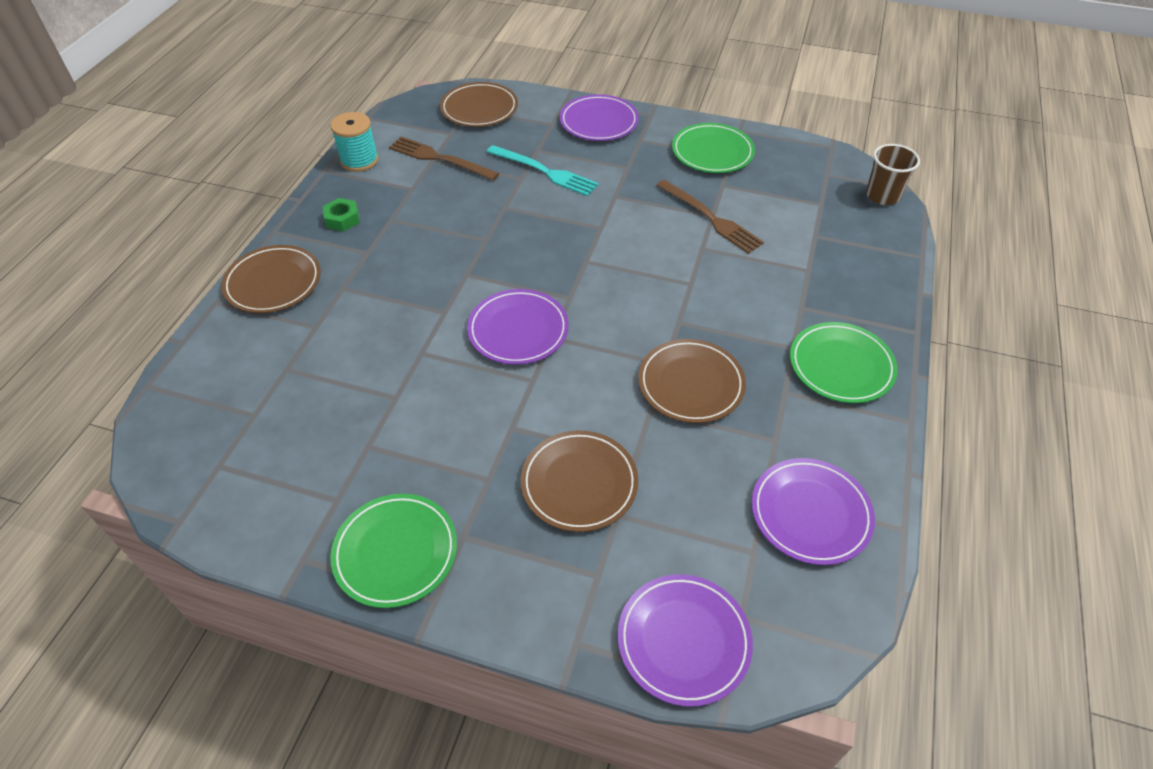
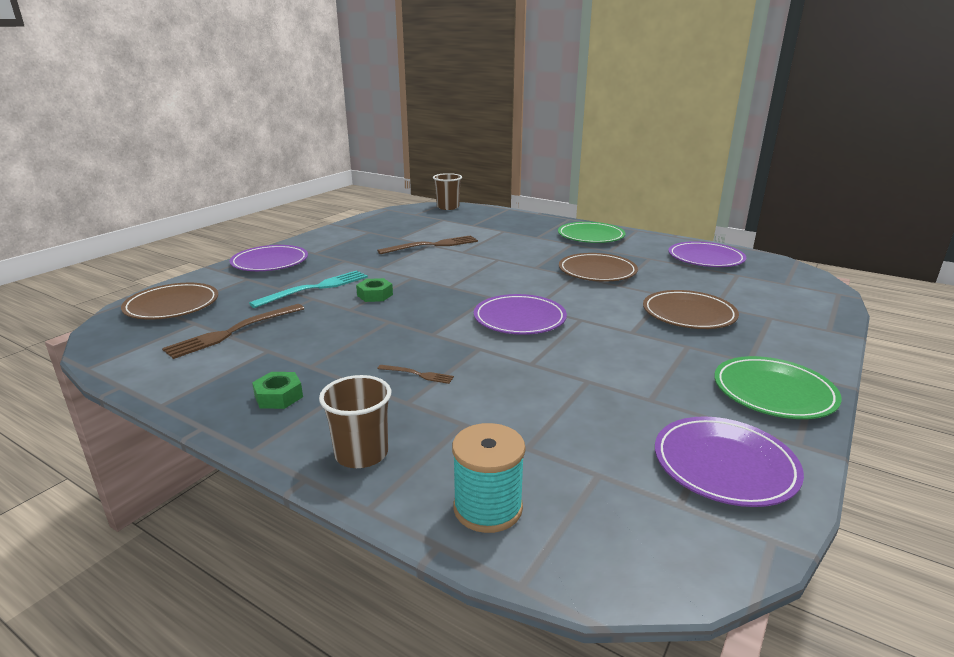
camera: 75 degrees left, 25 degrees down
brown plate [221,245,321,313] -> brown cup [319,375,391,468]
turquoise spool [330,112,379,172] -> turquoise spool moved to [452,423,526,533]
purple plate [618,574,753,707] -> purple plate moved to [655,416,804,507]
green plate [672,123,755,173] -> none
none -> green nut [356,278,393,302]
none -> brown fork [377,365,454,384]

